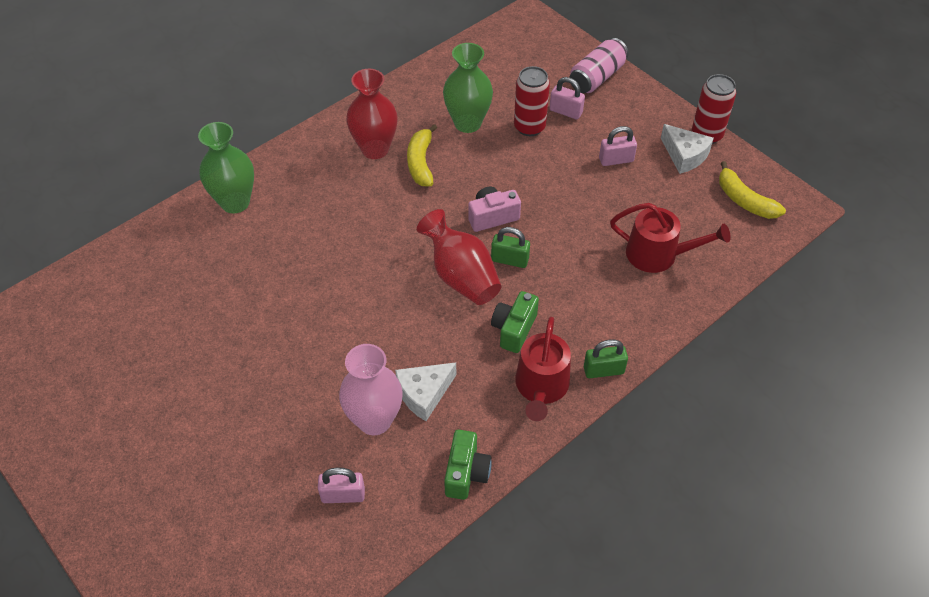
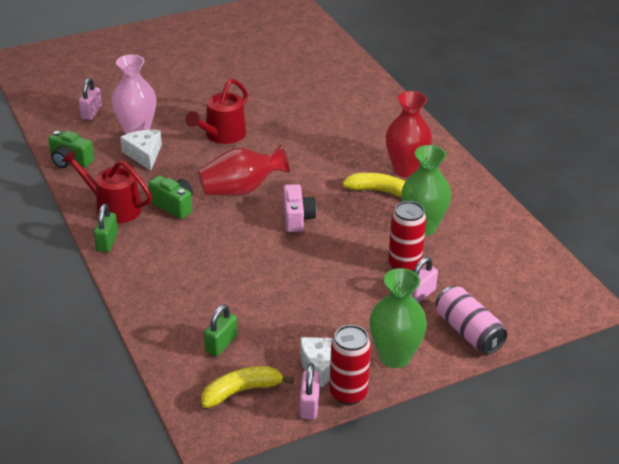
camera: 105 degrees right, 15 degrees down
green vase [198,122,254,213] -> green vase moved to [369,268,427,368]
green padlock [491,227,530,268] -> green padlock moved to [204,304,237,356]
pink padlock [599,126,637,166] -> pink padlock moved to [299,363,320,419]
red watering can [610,203,731,273] -> red watering can moved to [185,79,248,144]

